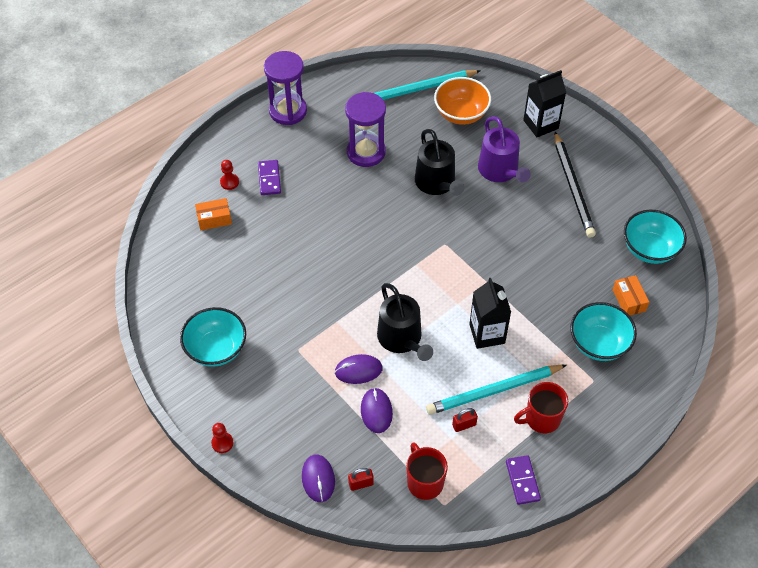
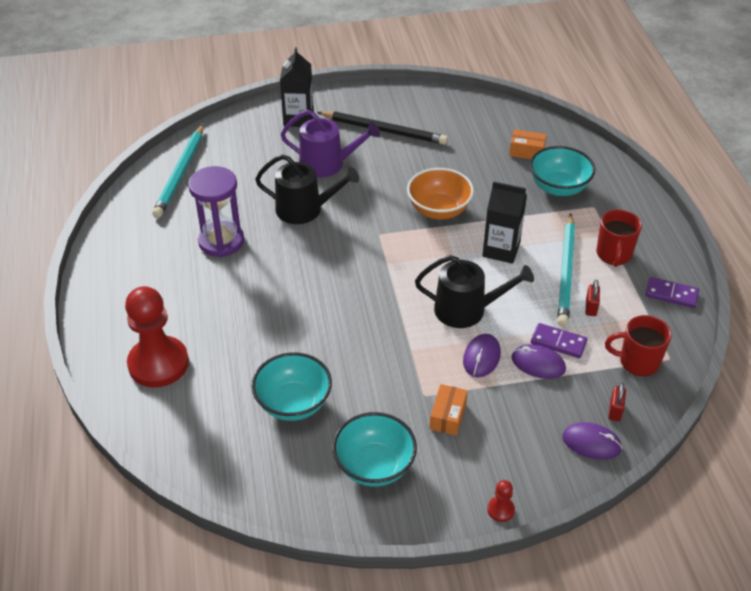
camera: 60 degrees left, 10 degrees down
orange box [195,198,232,230] -> orange box moved to [430,384,468,436]
red pawn [220,160,239,190] -> red pawn [125,286,189,387], size x2.48
purple domino [258,160,281,195] -> purple domino moved to [531,323,587,358]
purple hourglass [264,51,307,125] -> none
orange bowl [434,77,491,125] -> orange bowl moved to [407,168,474,220]
turquoise bowl [624,210,687,264] -> turquoise bowl moved to [252,352,332,421]

